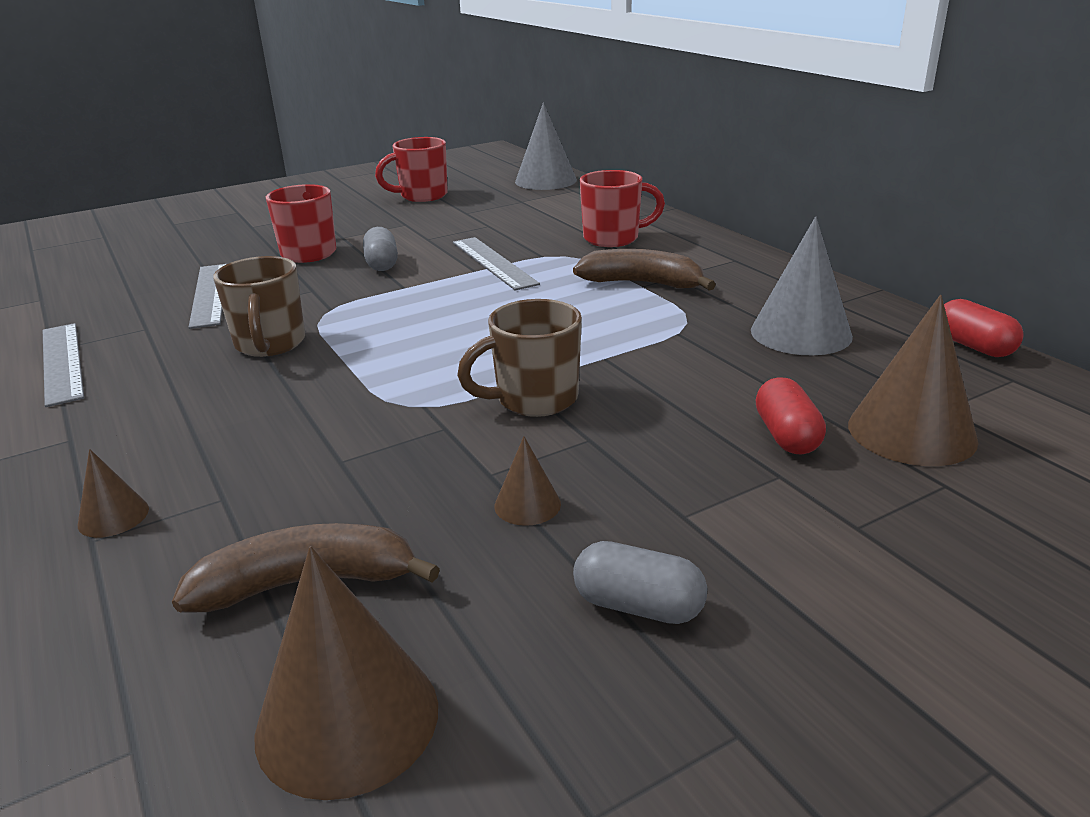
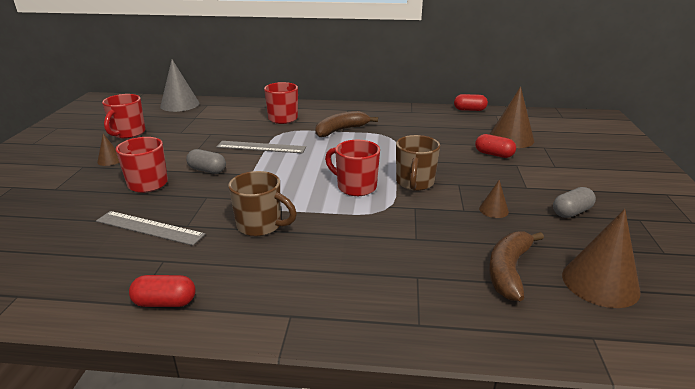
camera: 55 degrees left, 0 degrees up
grey ruler [43,323,84,407] -> red capsule [129,275,196,307]
brown cone [78,449,149,538] -> brown cone moved to [97,134,120,166]
grey cone [751,217,853,355] -> none
none -> red mug [325,140,380,196]

